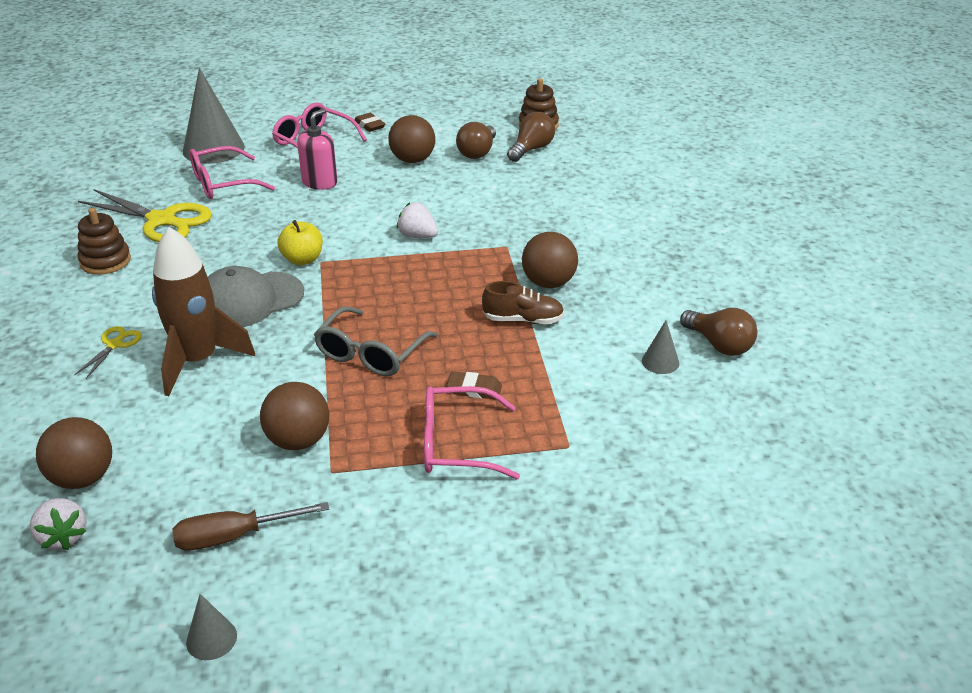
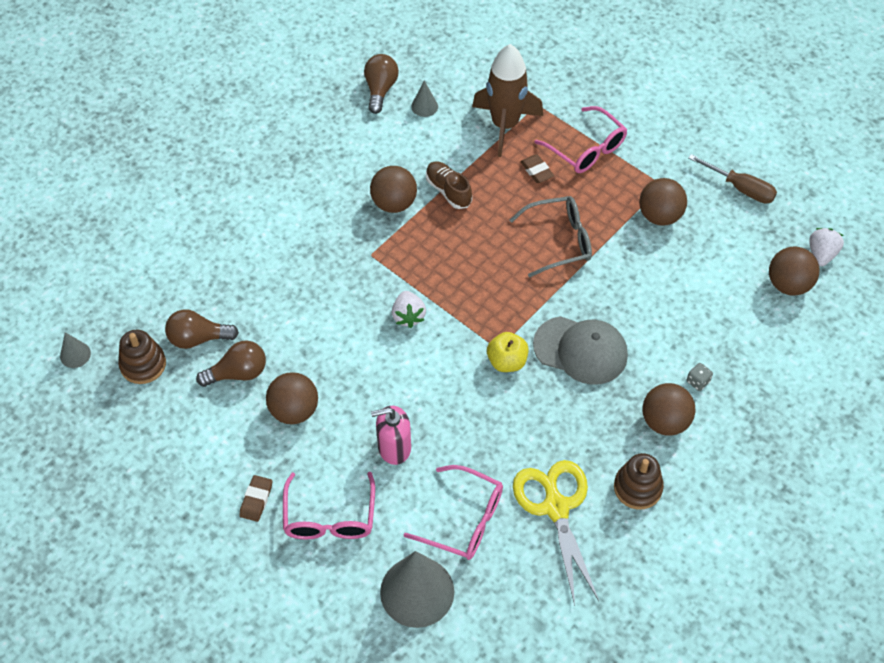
camera: 130 degrees left, 20 degrees up
yellow scissors [74,326,142,379] -> grey dice [687,363,713,391]
brown rocket [152,227,255,396] -> brown rocket moved to [472,44,543,157]
grey cone [186,594,237,660] -> grey cone moved to [60,332,91,368]
none -> brown ball [642,383,696,436]

